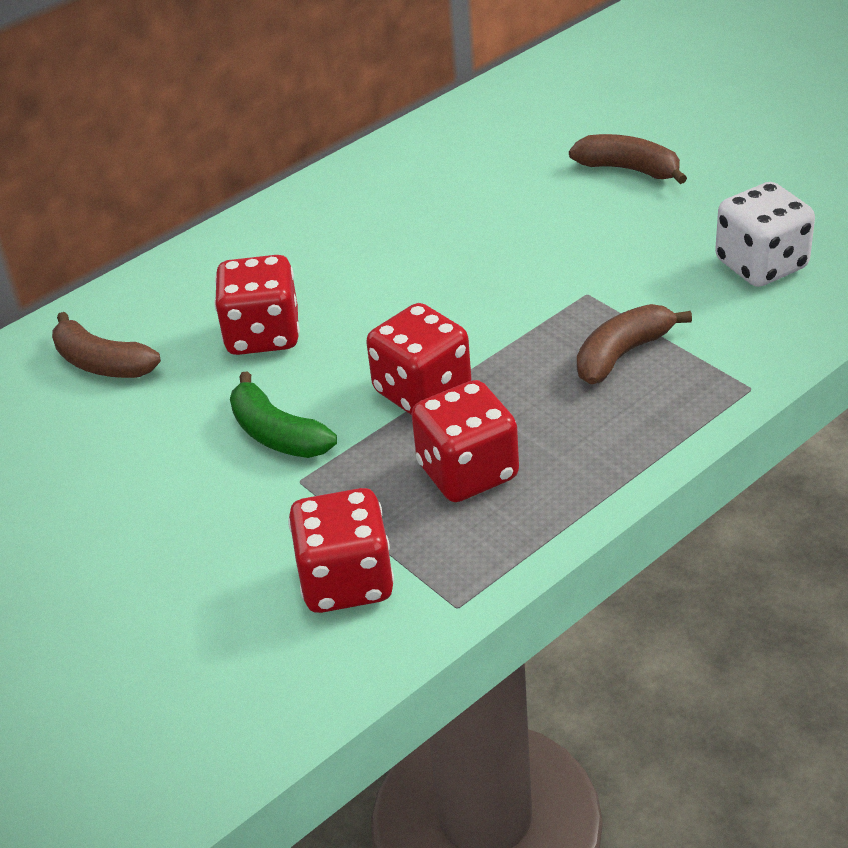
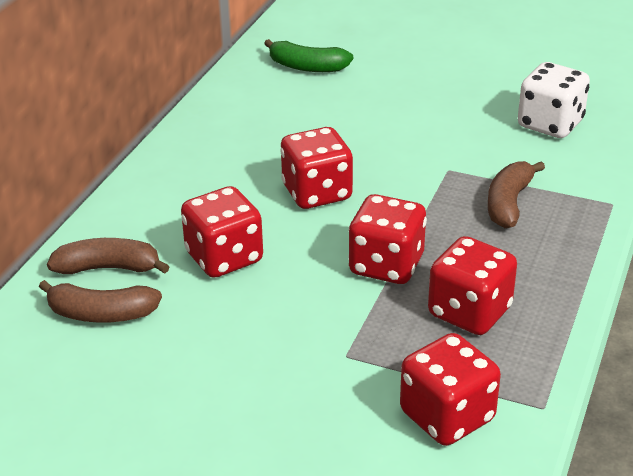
camera: 30 degrees left, 5 degrees down
green banana [230,371,337,458] -> green banana moved to [264,39,353,72]
brown banana [569,134,687,184] -> brown banana moved to [47,238,170,274]
none -> red dice [280,127,353,209]

